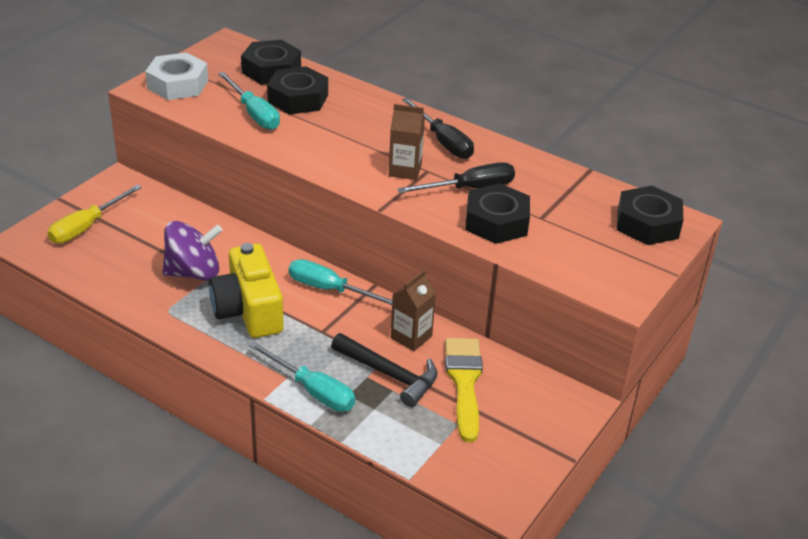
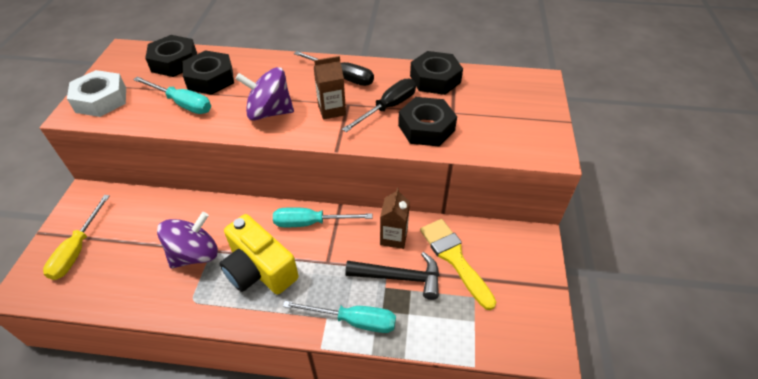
camera: 25 degrees left, 10 degrees up
black nut [617,186,683,245] -> black nut moved to [410,51,463,95]
none -> purple spinning top [235,67,294,121]

